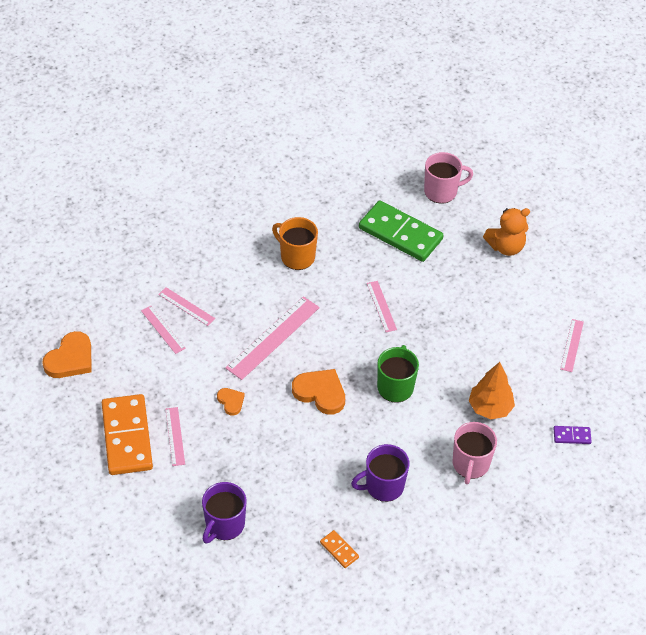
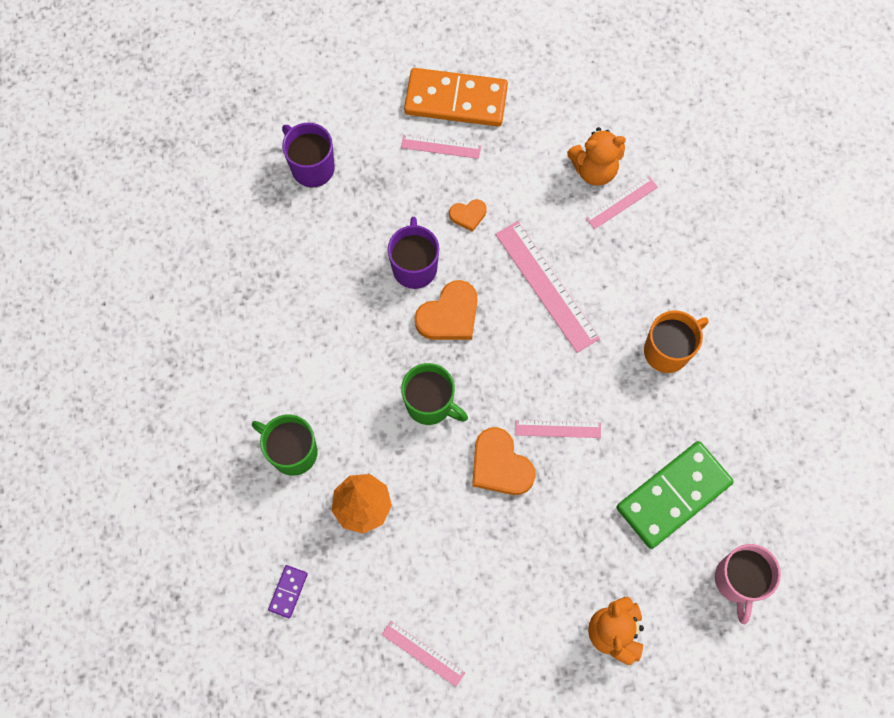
camera: 110 degrees right, 20 degrees up
orange heart [42,331,91,378] -> orange heart moved to [472,427,536,495]
pink ruler [141,306,186,354] -> orange teddy bear [567,127,626,186]
orange domino [320,530,359,568] -> none
purple mug [351,444,410,502] -> purple mug moved to [388,217,439,289]
pink mug [452,422,497,484] -> green mug [252,415,317,476]

